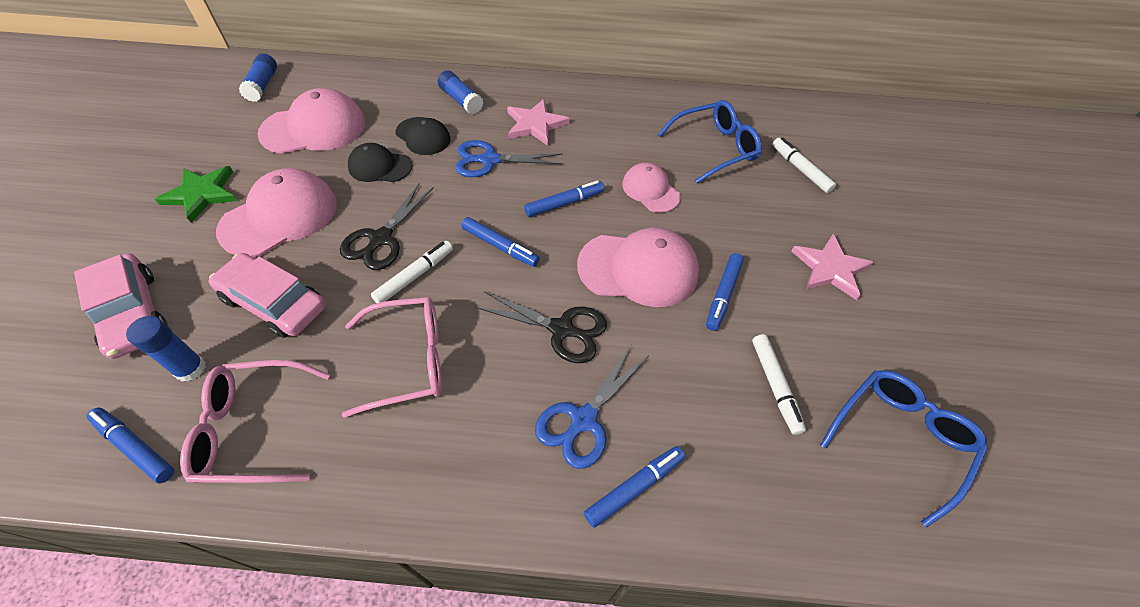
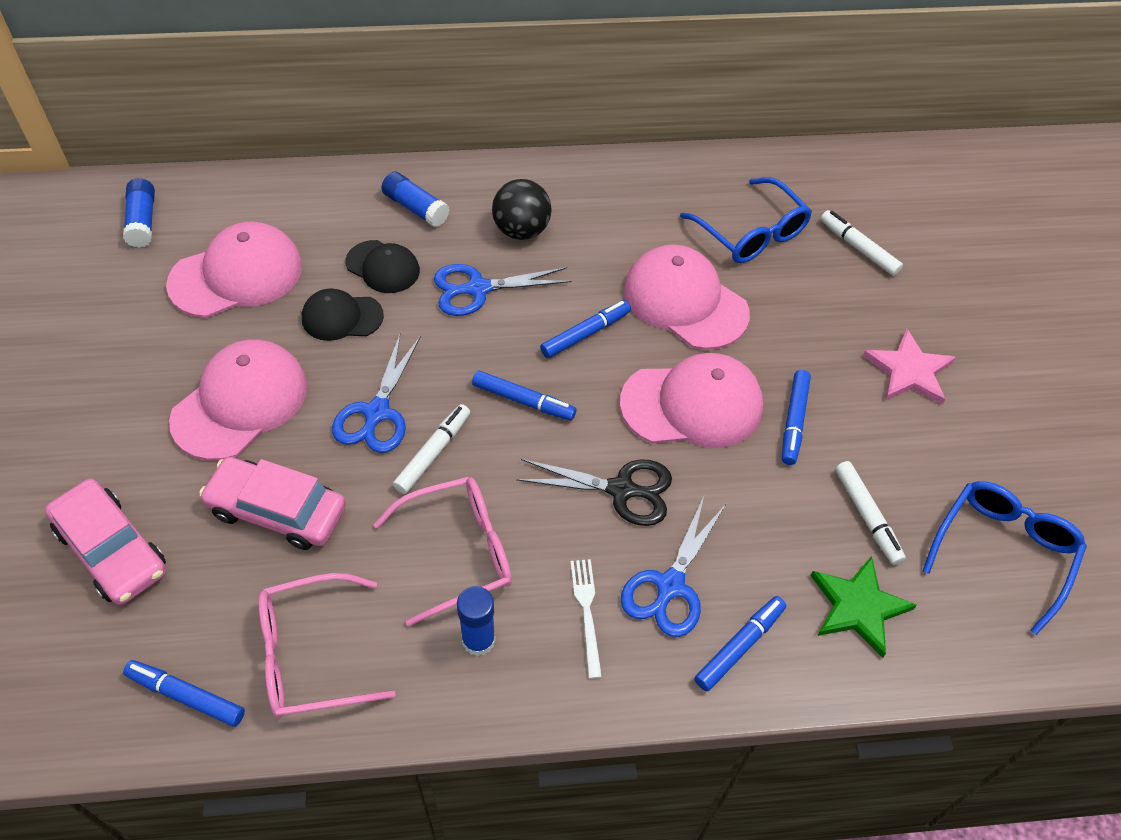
camera: 10 degrees left, 0 degrees up
blue glue stick [126,316,206,382] -> blue glue stick moved to [457,586,496,656]
green star [155,166,237,223] -> green star moved to [811,556,917,658]
black scissors [340,183,434,270] -> blue scissors [332,334,421,453]
pink star [507,99,570,146] -> black ball [492,179,552,240]
pink cap [622,162,681,213] -> pink cap [624,245,750,350], size x1.69
blue glasses [658,100,762,184] -> blue glasses turned 90 degrees clockwise [680,177,812,263]
none -> white fork [570,559,602,679]

